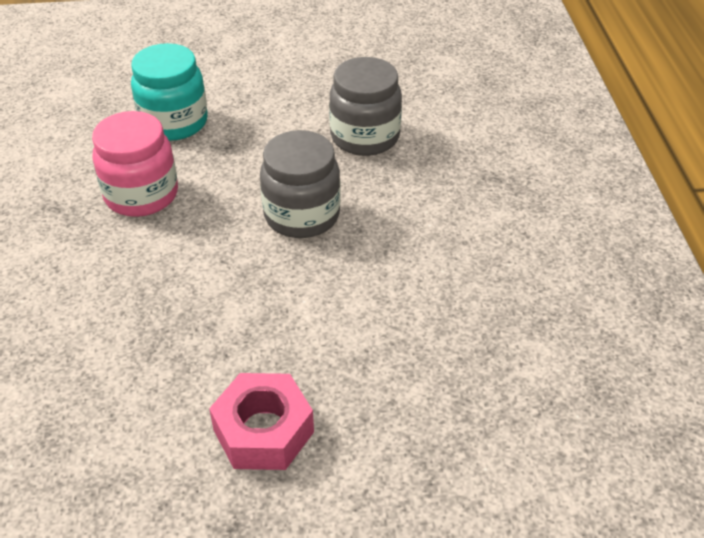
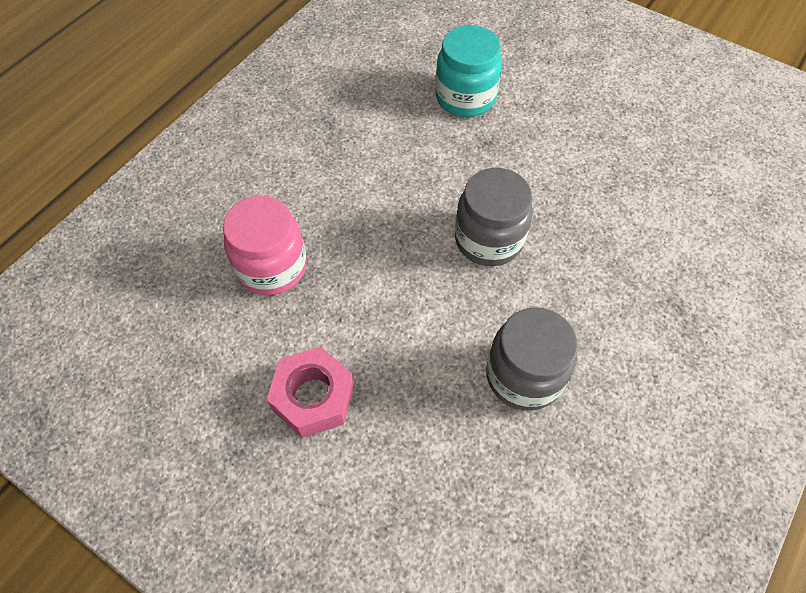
camera: 40 degrees right, 15 degrees up
pink jar [92,111,178,217] -> pink jar moved to [223,196,307,296]
grey jar [329,57,402,156] -> grey jar moved to [486,307,578,411]

